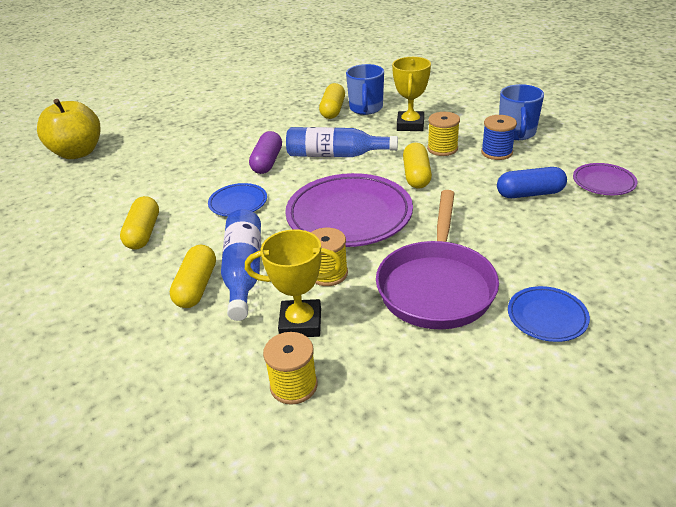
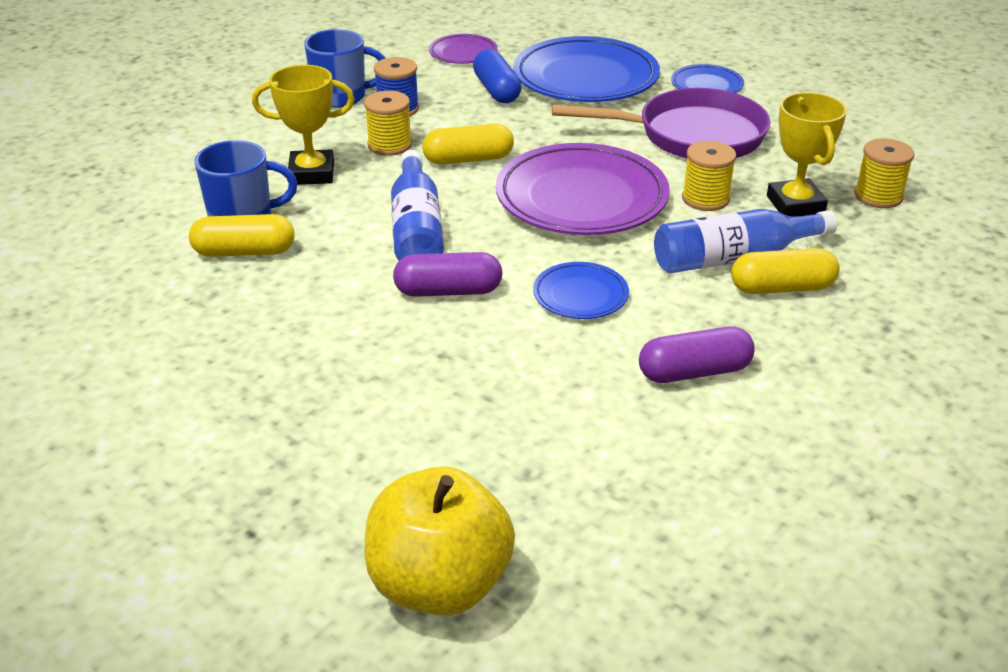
camera: 105 degrees left, 0 degrees up
yellow capsule [120,196,159,250] -> purple capsule [639,326,755,383]
none -> blue plate [513,36,660,102]

